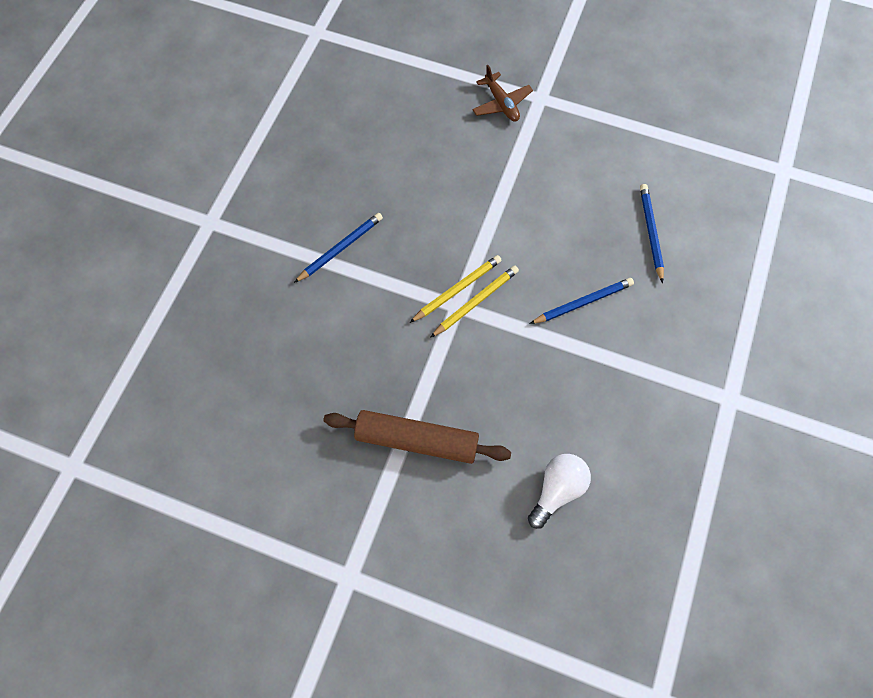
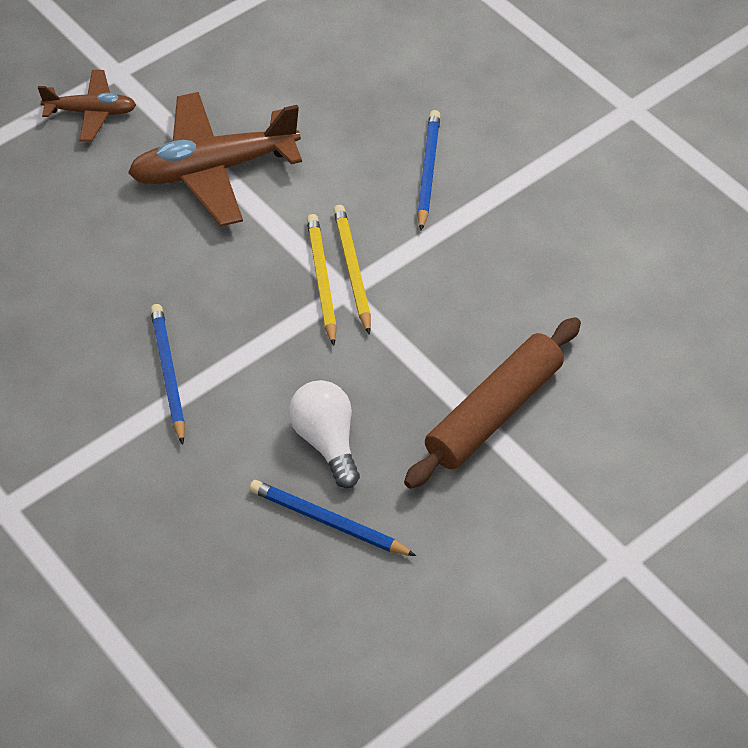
camera: 60 degrees left, 15 degrees down
white light bulb [528,454,591,529] -> white light bulb moved to [289,380,360,488]
blue pencil [640,184,664,283] -> blue pencil moved to [249,480,416,556]
none -> brown plane [128,92,302,227]

